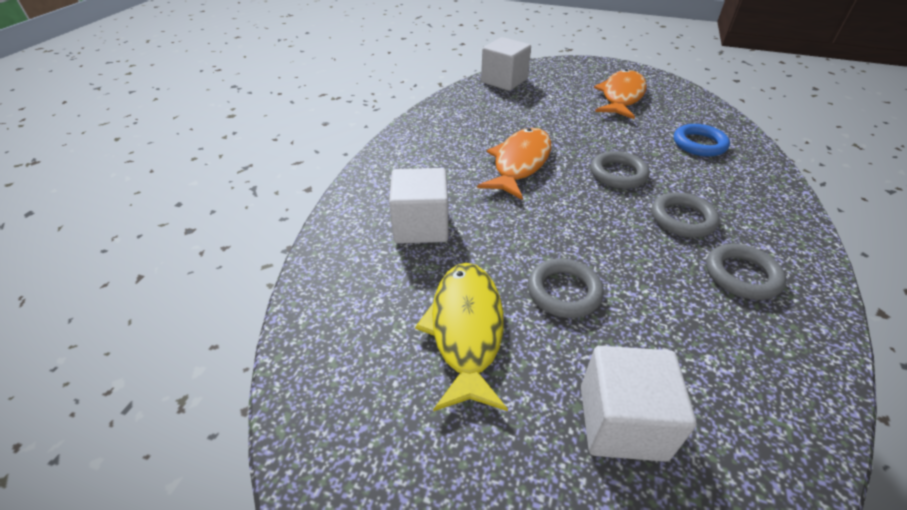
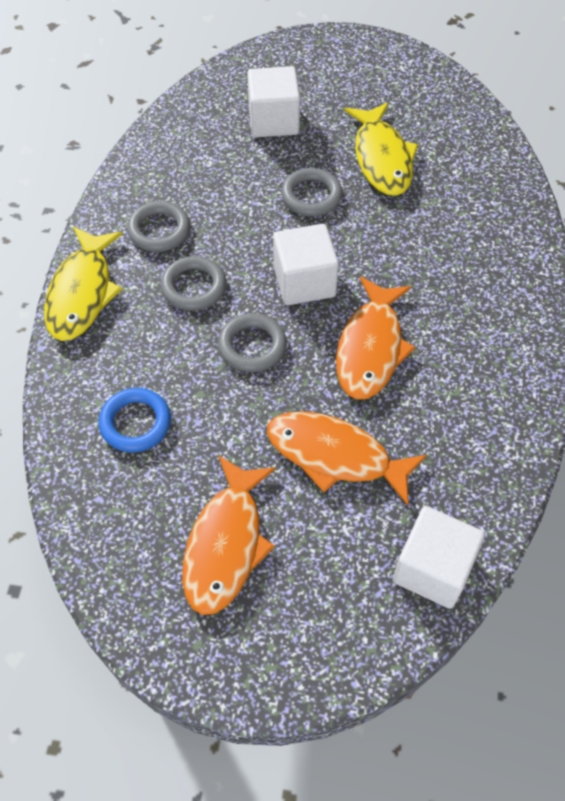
camera: 170 degrees right, 15 degrees up
white cube [389,168,449,244] -> white cube moved to [273,224,339,305]
none -> yellow fish [44,227,122,341]
none -> orange fish [267,411,427,506]

